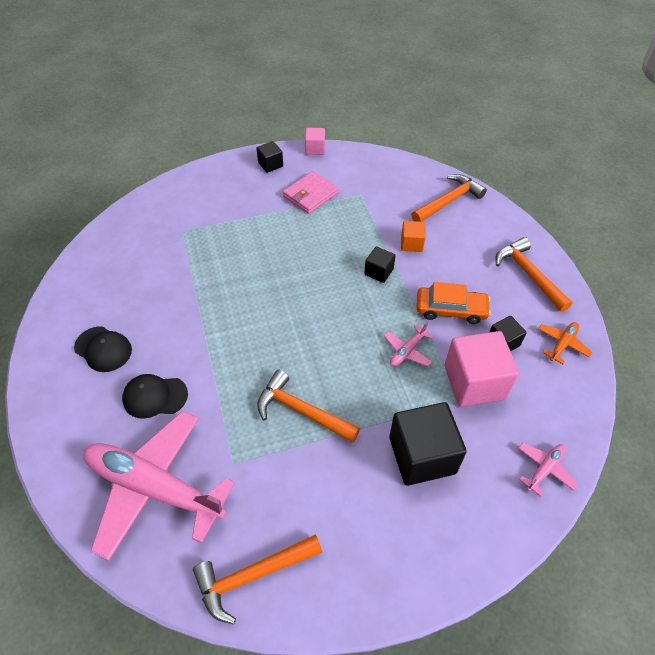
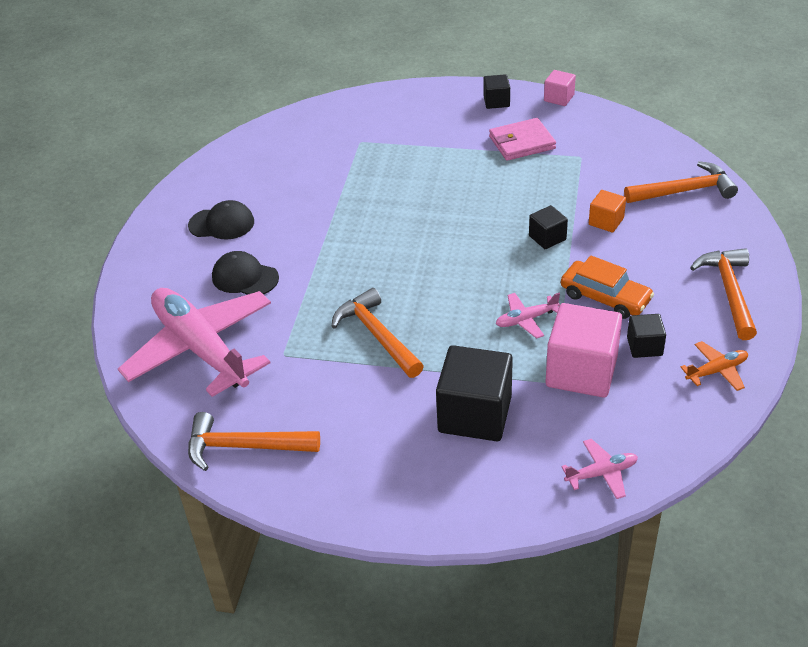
camera: 30 degrees right, 10 degrees down
black cap [74,326,132,372] -> black cap turned 60 degrees counterclockwise [188,200,254,240]

